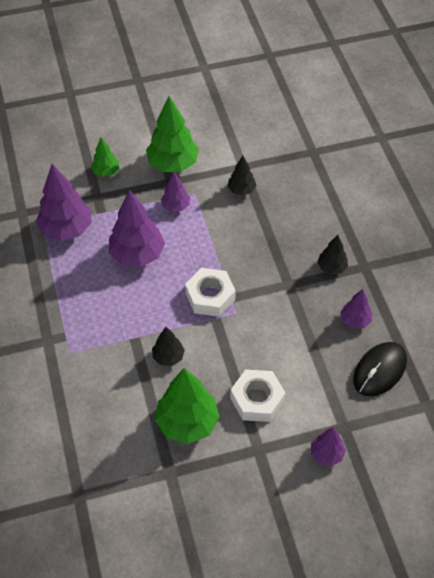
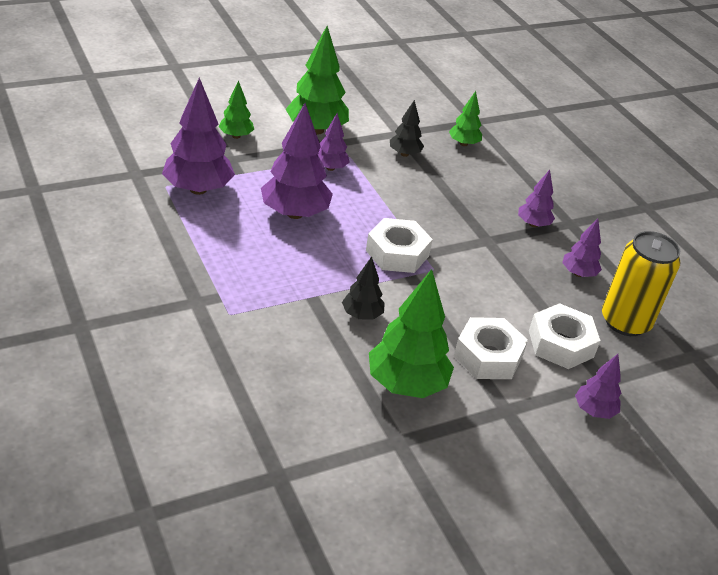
camera: 15 degrees left, 15 degrees down
black tree [317,235,348,275] -> purple tree [518,170,555,227]
black mouse [353,342,407,396] -> yellow can [602,231,680,336]
none -> green tree [449,91,482,146]
none -> white nut [529,303,601,369]

